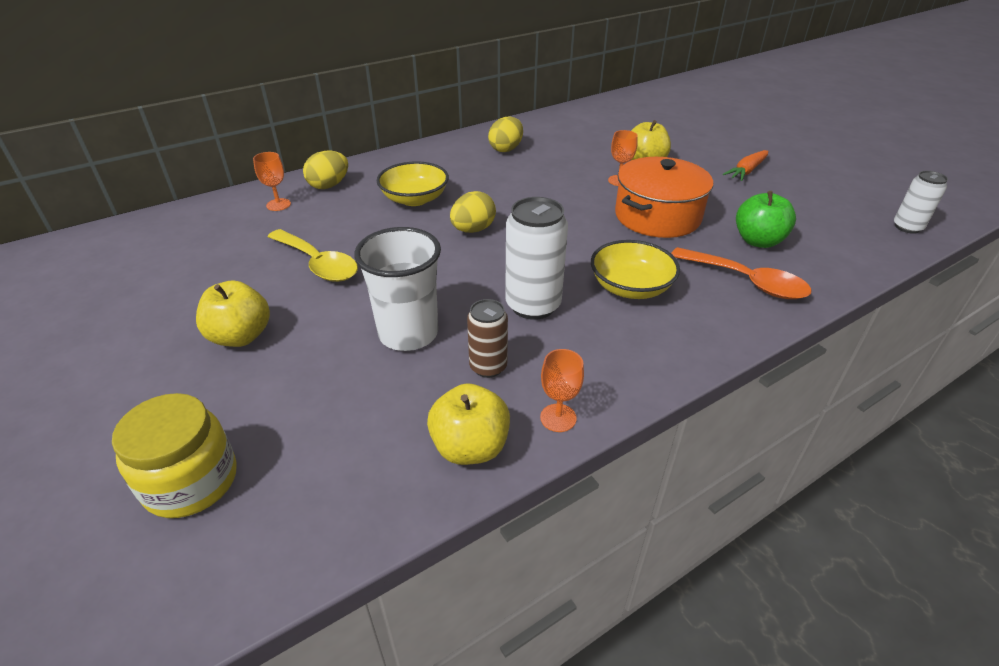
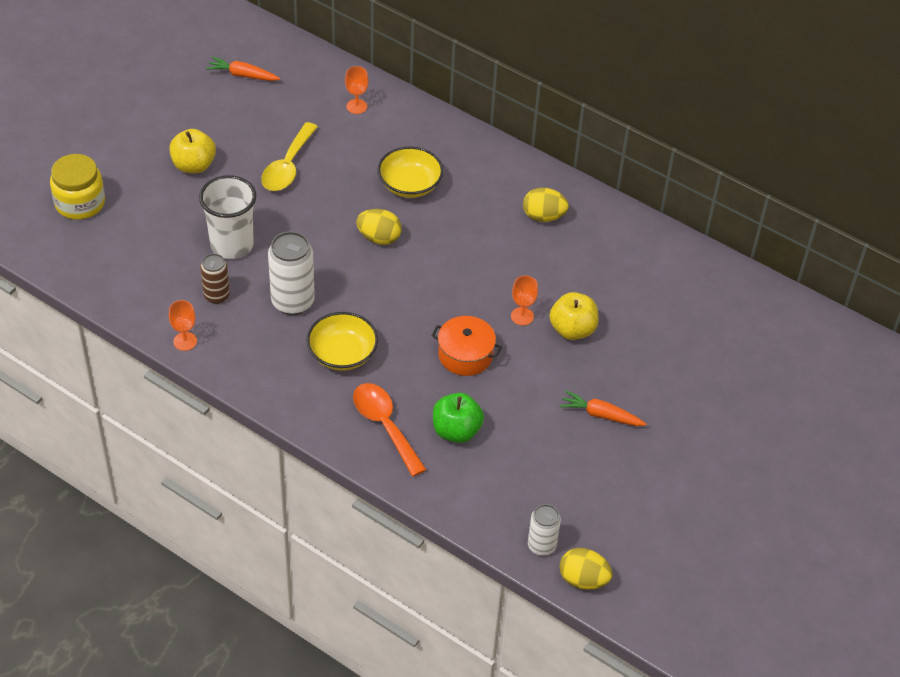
camera: 65 degrees right, 10 degrees up
yellow egg [303,150,348,189] -> yellow egg moved to [560,548,613,590]
yellow apple [427,383,510,465] -> none
orange pot [615,157,713,238] -> orange pot [431,316,502,376], size x0.67
orange spoon [671,247,811,299] -> orange spoon turned 135 degrees clockwise [353,383,426,477]
none -> orange carrot [206,57,280,81]

